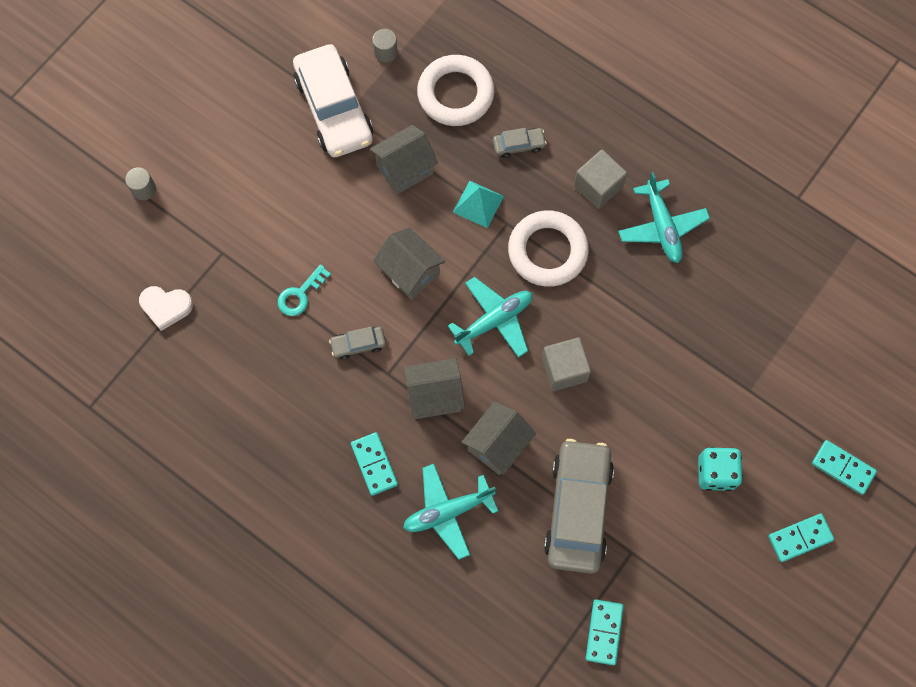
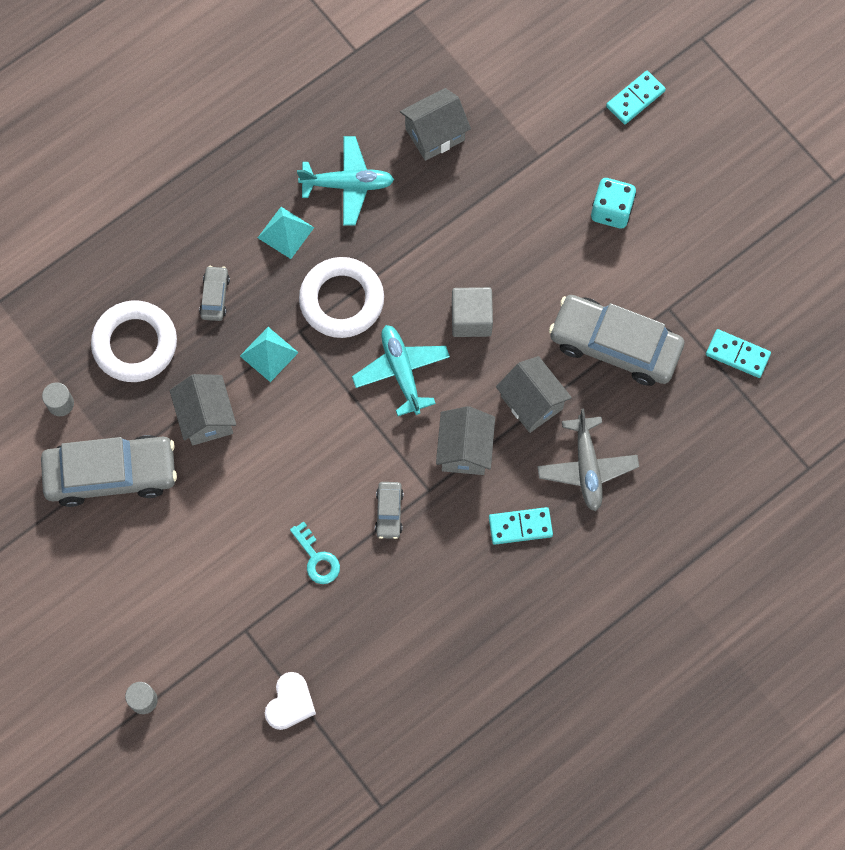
camera: 75 degrees left, 0 degrees up
white car [293,44,373,157] -> grey car [41,435,177,507]
grey house [373,227,445,300] -> grey house moved to [400,88,471,161]
turquoise plane [403,464,498,560] -> grey plane [537,409,639,511]
grey cube [574,150,627,209] -> turquoise pyramid [258,207,314,259]
turquoise domino [768,513,834,562] -> none

